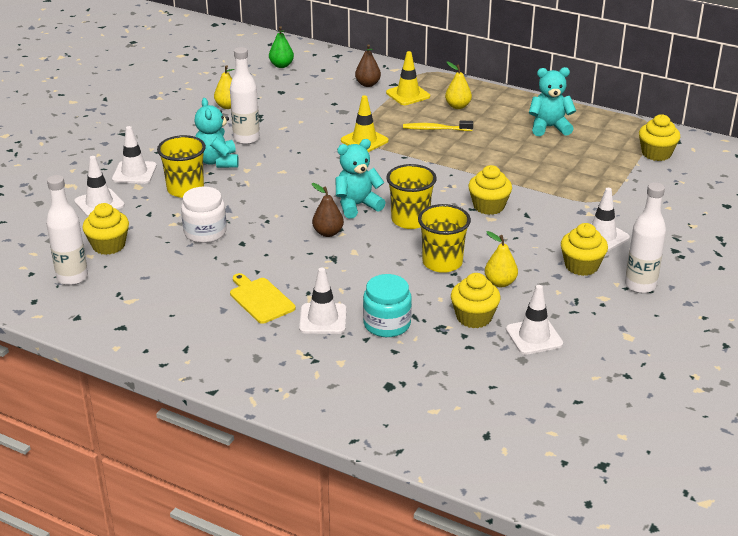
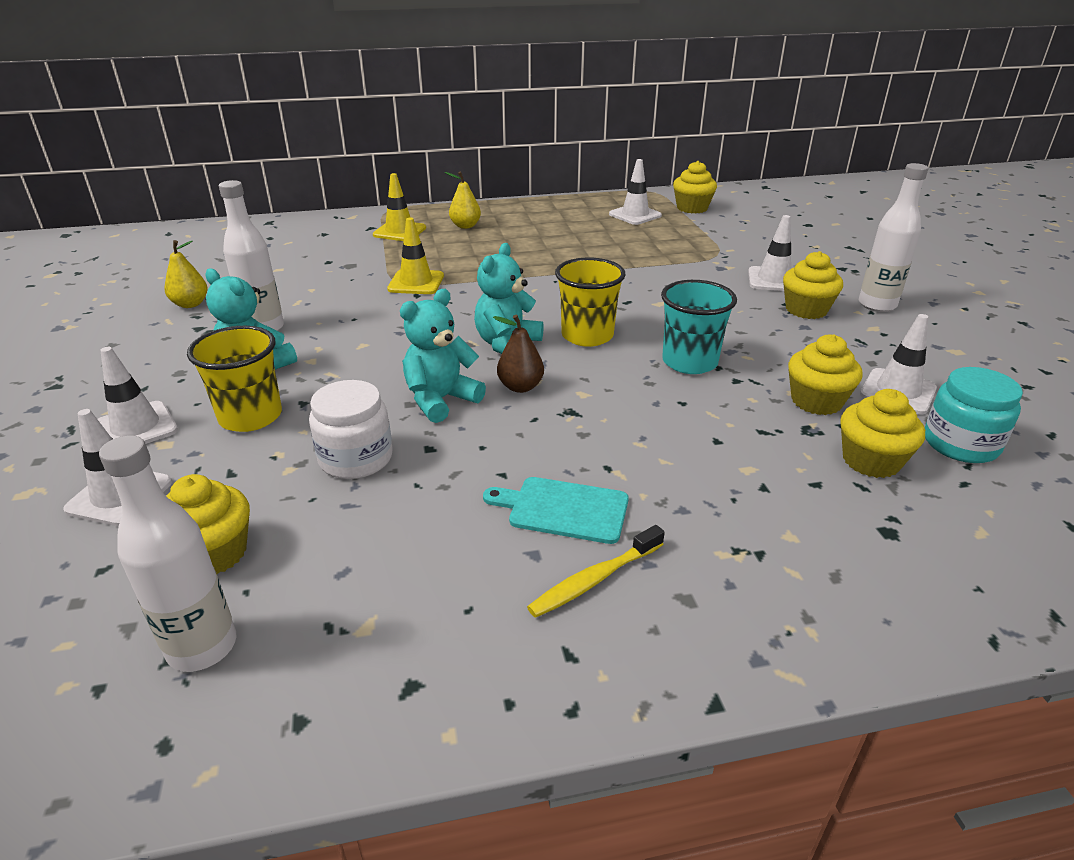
camera: 40 degrees left, 0 degrees up
yellow cutting board [230,273,296,324] -> turquoise cutting board [483,477,629,544]
green pear [269,26,294,68] -> none
white traffic cone [299,267,346,334] -> white traffic cone moved to [609,159,662,225]
brown pear [355,44,381,87] -> none
turquoise jar [363,274,412,337] -> turquoise jar moved to [925,367,1023,463]
yellow toothbrush [403,120,473,131] -> yellow toothbrush moved to [527,525,665,618]
yellow cup [418,204,471,273] -> turquoise cup [661,280,737,374]
yellow cupcake [468,165,512,215] -> yellow cupcake moved to [840,389,925,478]
yellow pear [485,231,518,287] -> none
turquoise teddy bear [529,67,576,136] -> turquoise teddy bear moved to [400,289,486,423]

